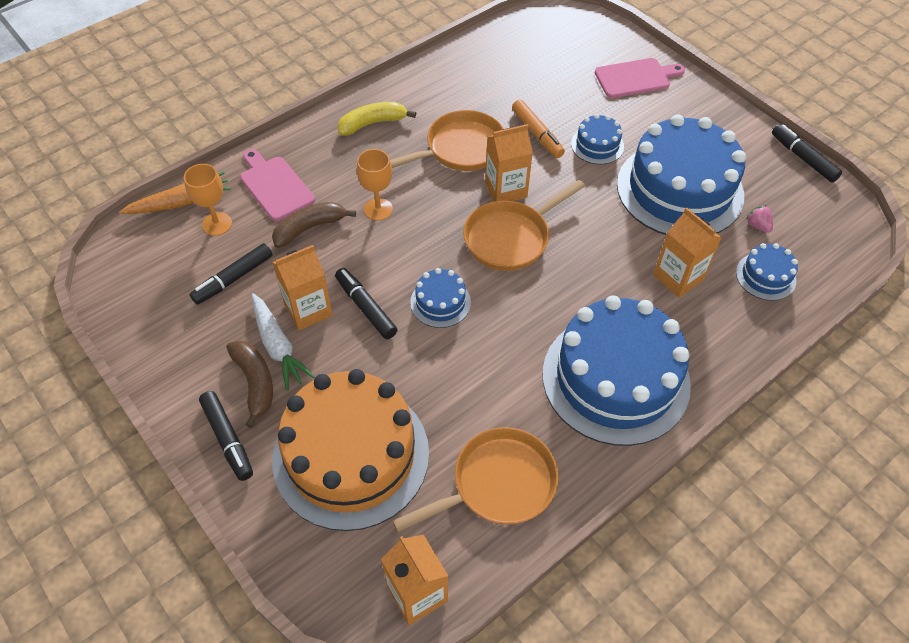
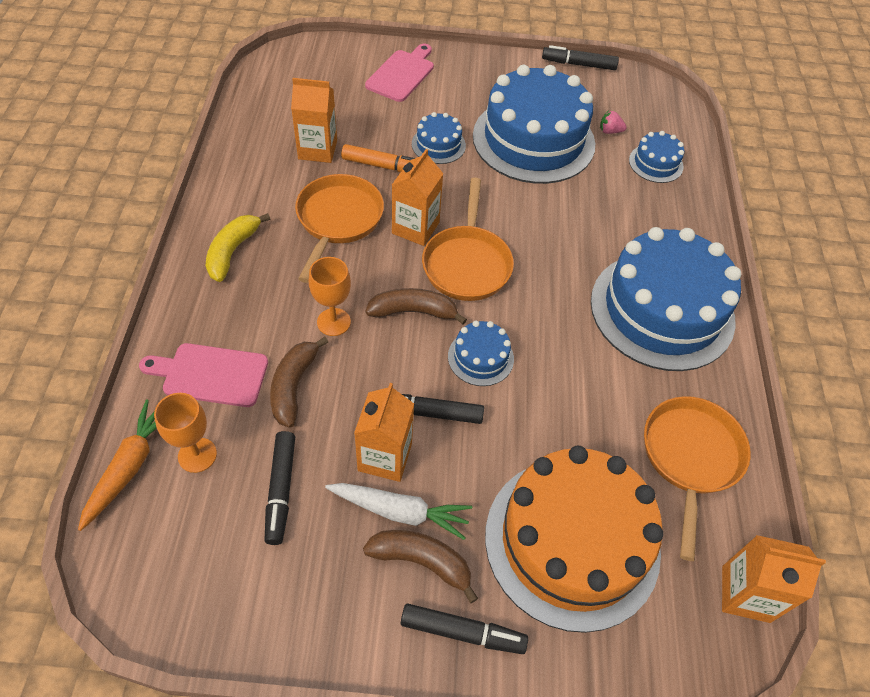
camera: 50 degrees left, 0 degrees up
orange carton [653,207,722,297] -> orange carton moved to [291,78,337,163]
none -> brown banana [365,288,467,325]

